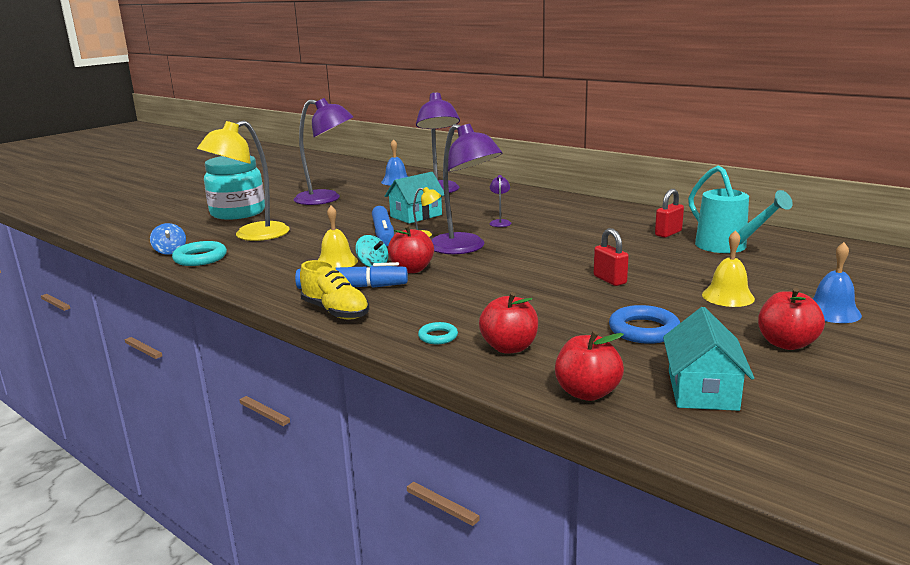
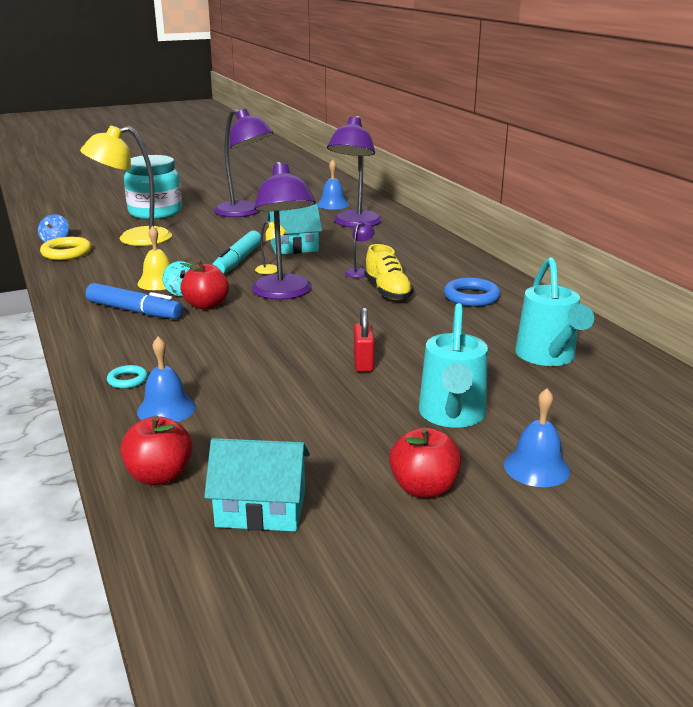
camera: 25 degrees right, 5 degrees up
turquoise ring [172,241,227,266] -> yellow ring [40,237,91,260]
yellow shoe [300,260,369,320] -> yellow shoe moved to [364,244,414,300]
blue marker [372,206,394,246] -> turquoise marker [212,231,261,274]
red apple [479,292,538,354] -> blue bell [137,337,196,422]
blue ring [609,305,680,344] -> blue ring moved to [444,278,501,307]
red padlock [655,189,684,238] -> none
turquoise house [663,307,754,411] -> turquoise house turned 60 degrees clockwise [204,438,310,532]
yellow bell [702,230,755,307] -> turquoise watering can [419,303,488,428]

